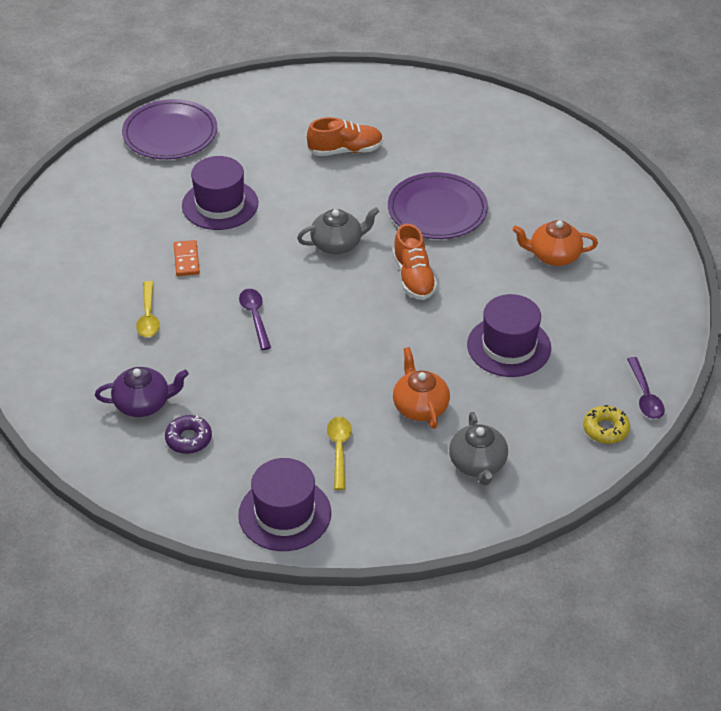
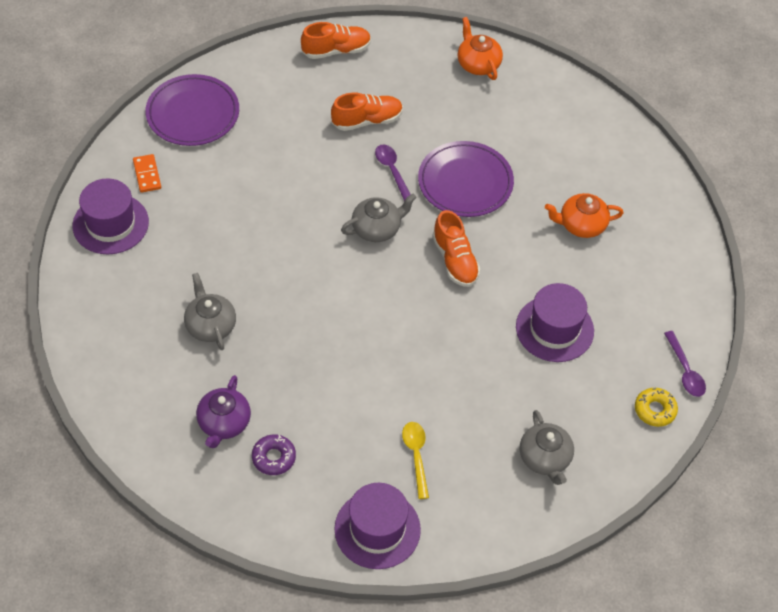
camera: 10 degrees left, 10 degrees up
purple teapot [95,367,189,417] -> purple teapot turned 120 degrees clockwise [196,375,251,448]
yellow spoon [136,281,160,337] -> grey teapot [184,273,236,350]
orange domino [174,240,200,276] -> orange domino moved to [133,154,161,193]
purple hat [182,156,258,230] -> purple hat moved to [73,178,149,254]
purple spoon [239,289,271,350] -> purple spoon moved to [375,144,411,201]
orange teapot [393,347,450,429] -> orange teapot moved to [457,17,503,80]
none -> orange shoe [301,22,371,59]

